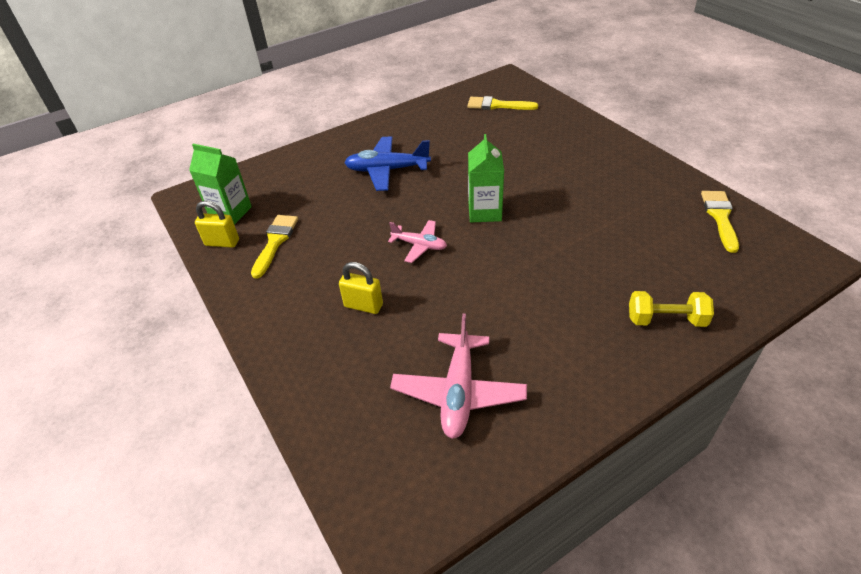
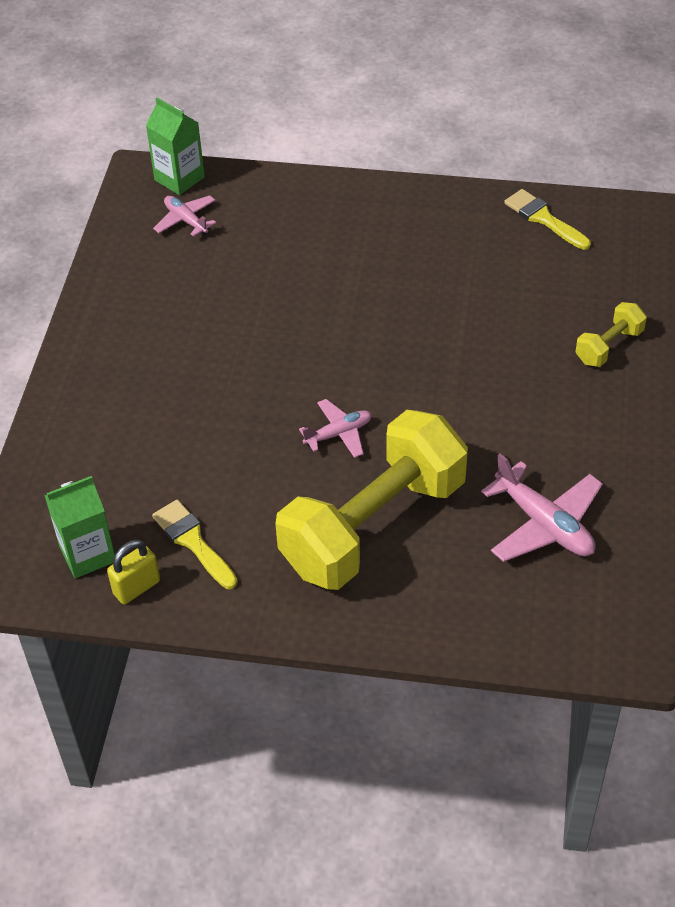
camera: 50 degrees left, 5 degrees up
yellow padlock [339,262,383,314] -> yellow dumbbell [275,410,468,590]
blue plane [345,136,431,191] -> none
yellow brush [468,96,538,110] -> pink plane [153,195,216,237]
green carton [468,134,504,222] -> green carton moved to [146,98,205,195]

